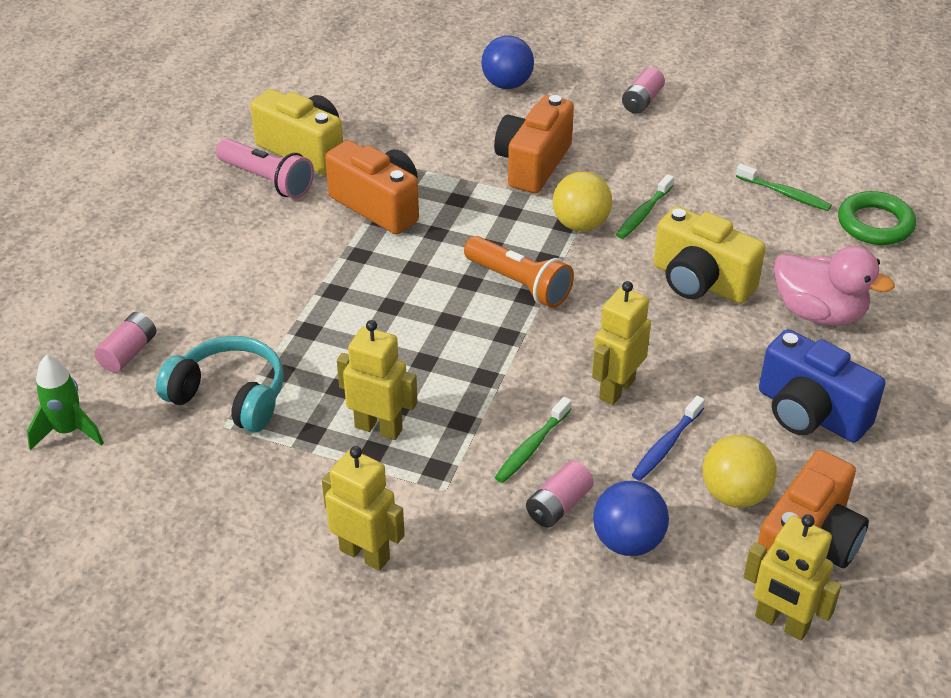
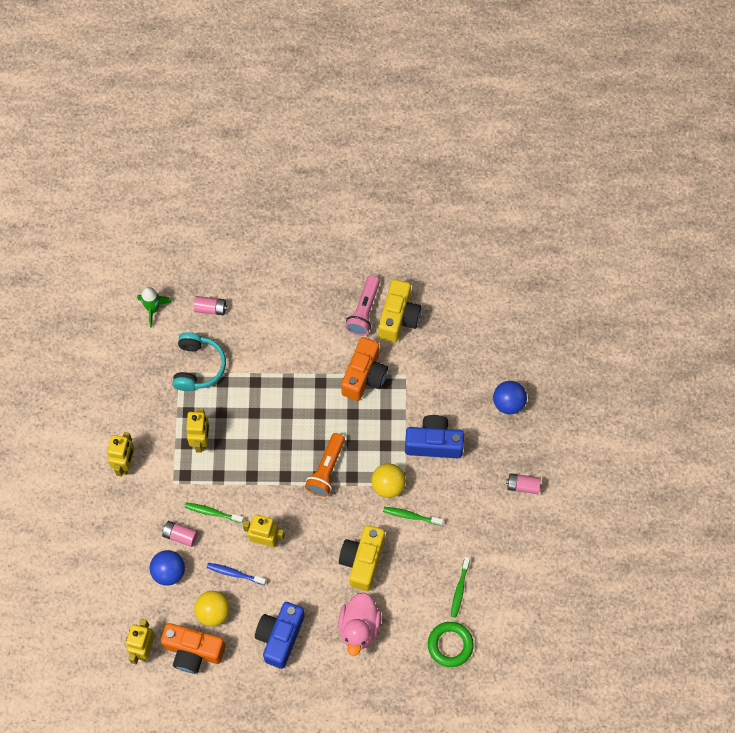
camera: 70 degrees right, 25 degrees up
orange camera [494,95,574,193] -> blue camera [405,415,464,458]

